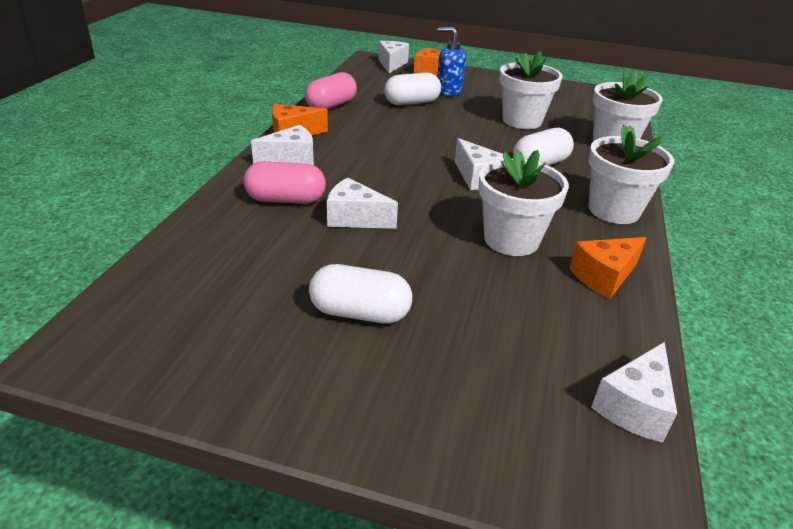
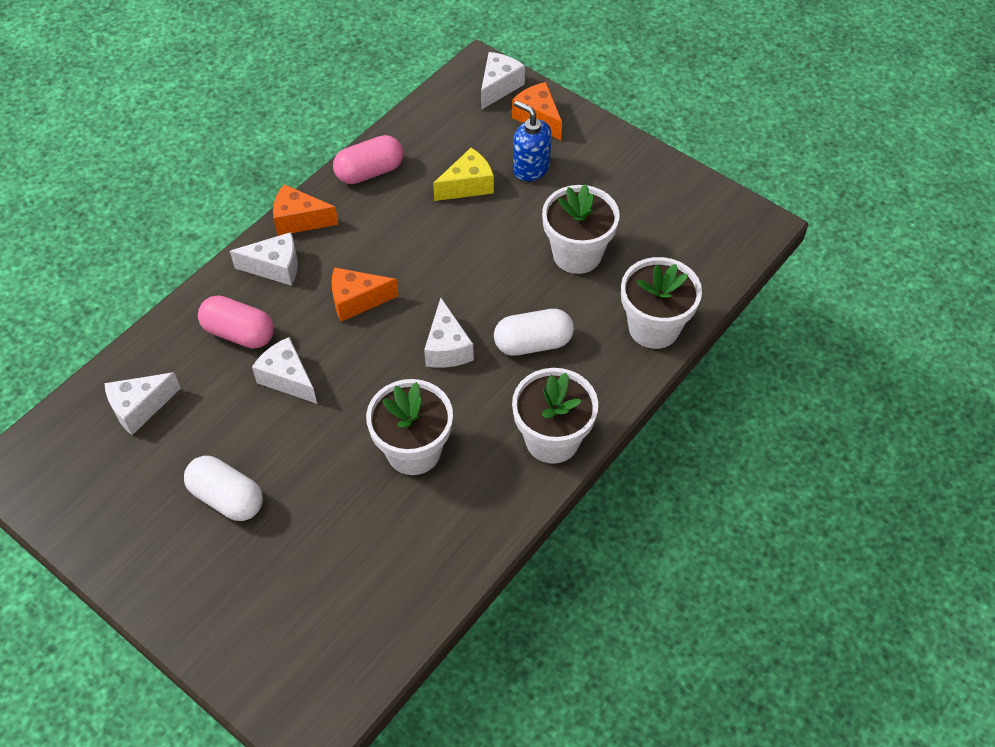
camera: 25 degrees right, 20 degrees up
white capsule [384,72,441,105] -> yellow cheese [433,148,494,201]
orange cheese [569,237,646,299] -> orange cheese moved to [331,267,399,322]
white cheese [591,342,677,443] -> white cheese moved to [105,372,181,435]

